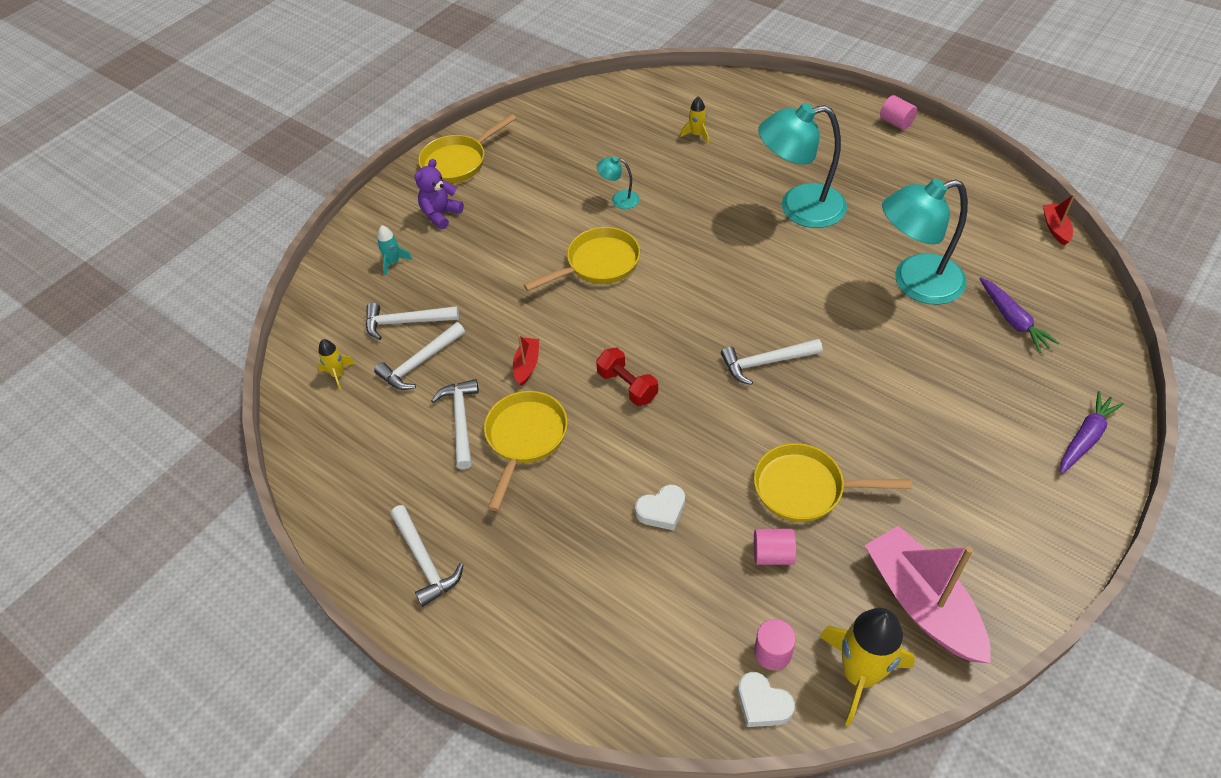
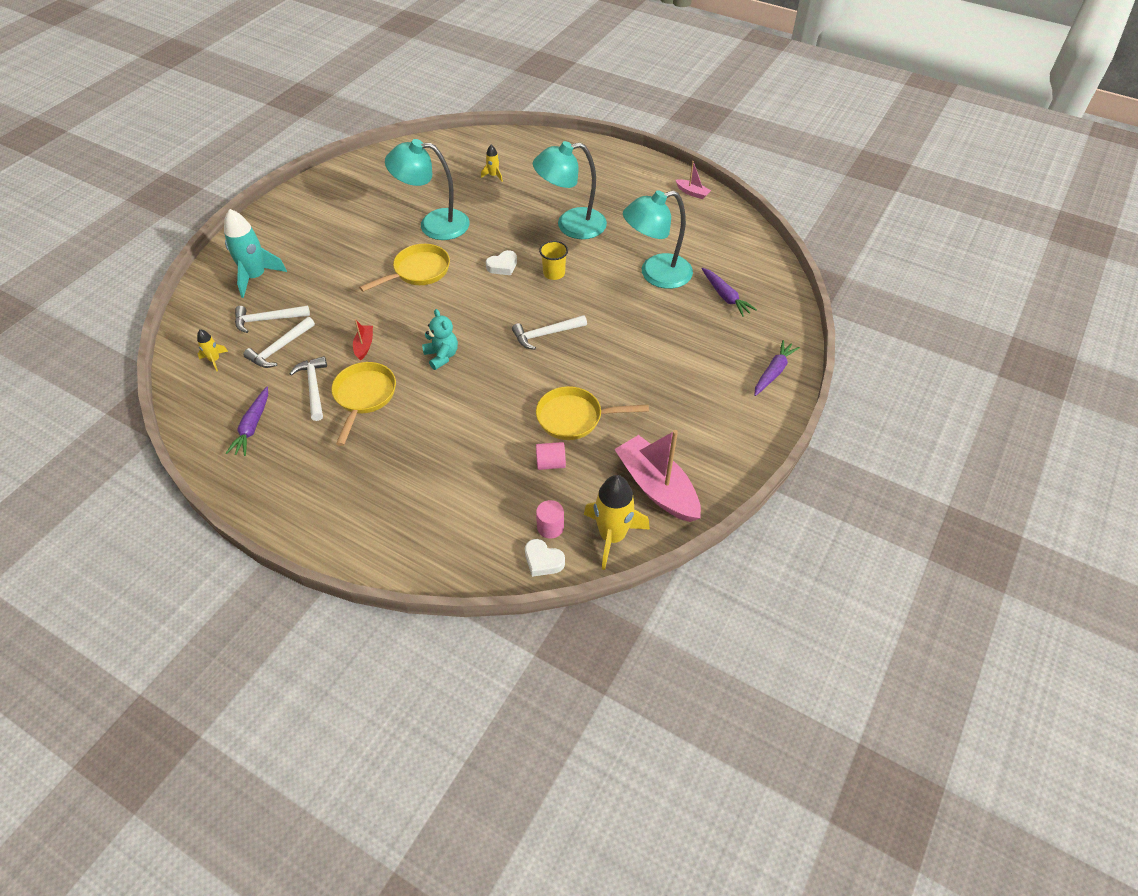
camera: 10 degrees left, 0 degrees up
turquoise rocket [377,225,412,276] -> turquoise rocket [224,209,287,298], size x2.07
white hammer [391,505,463,607] -> none
purple teddy bear [414,159,464,229] -> none
yellow pan [418,114,516,183] -> none
red dumbbell [596,348,658,406] -> turquoise teddy bear [422,309,458,370]
turquoise lamp [597,156,639,209] -> turquoise lamp [385,139,470,240], size x2.29
white heart [635,484,685,530] -> white heart moved to [486,250,517,275]
pink cylinder [880,95,918,130] -> none
red boat [1043,194,1075,245] -> none
none -> purple carrot [226,387,268,456]
none -> yellow cup [539,241,568,280]
none -> pink boat [676,161,711,199]

